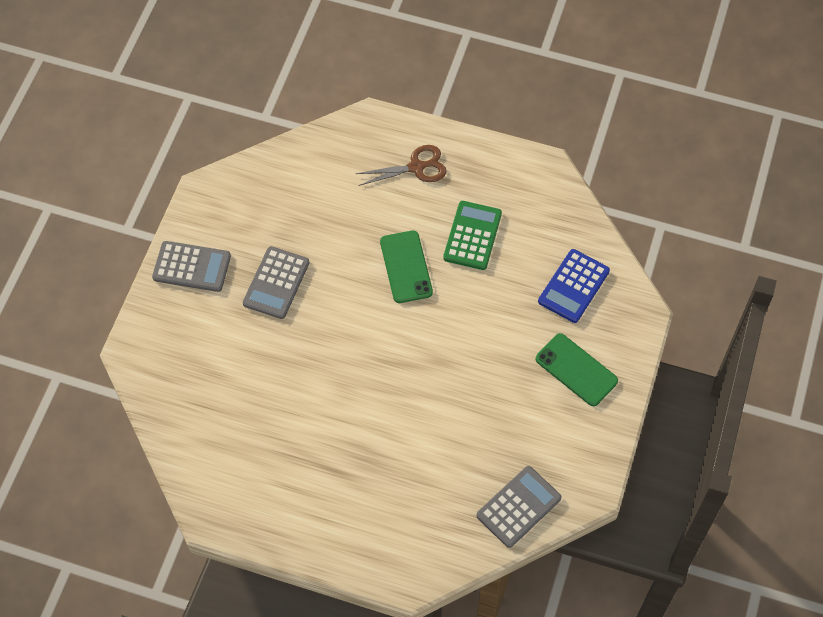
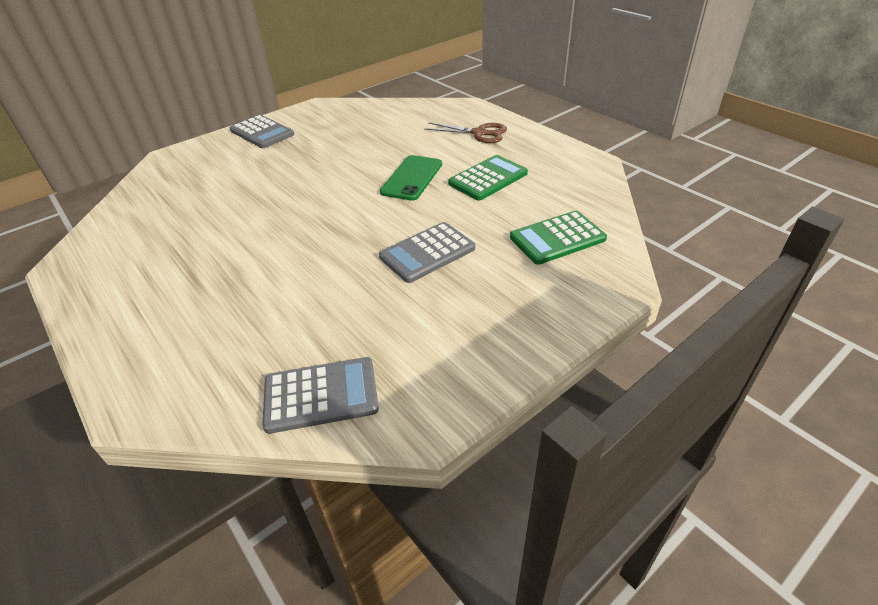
camera: 35 degrees right, 20 degrees down
grey calculator [243,246,309,319] -> grey calculator moved to [379,222,475,283]
green phone [536,333,618,406] -> none
blue calculator [538,249,610,323] -> green calculator [510,211,607,265]

